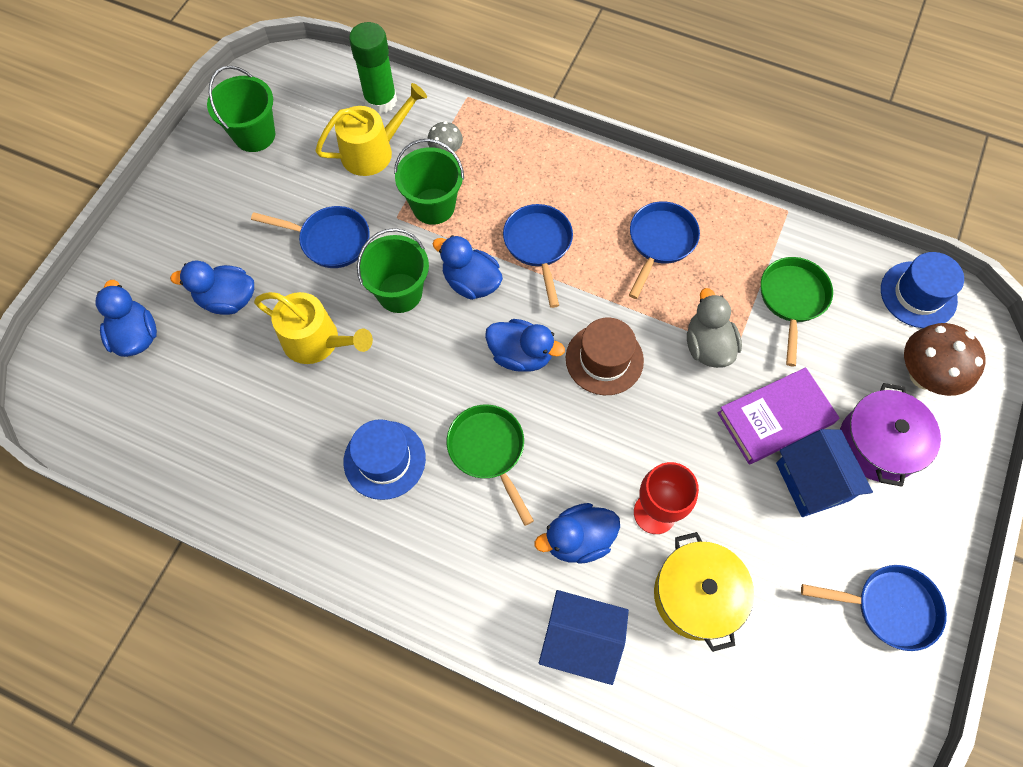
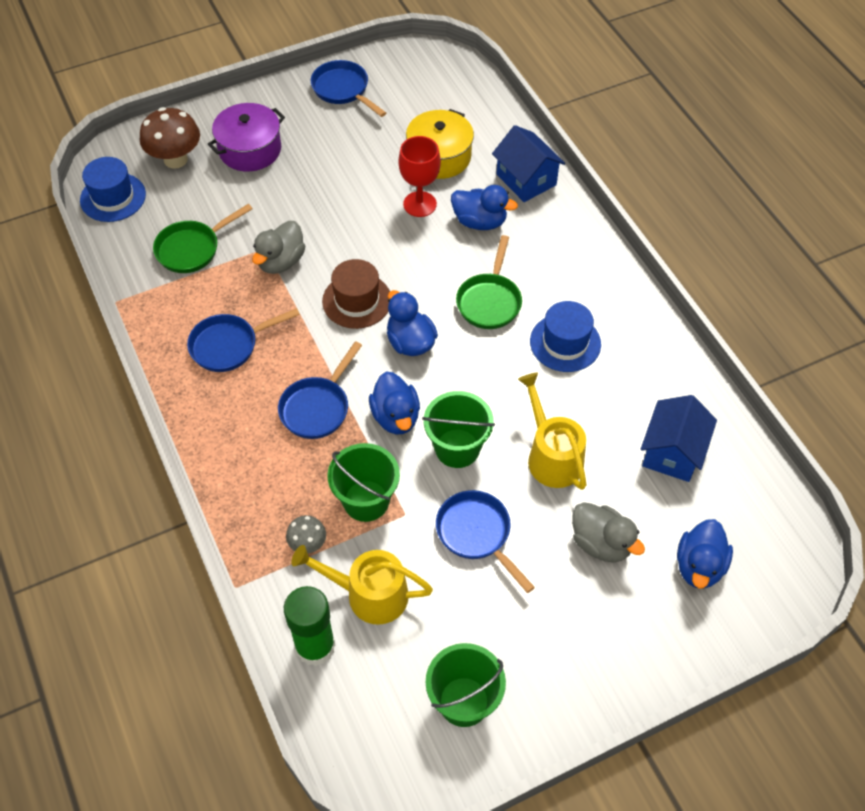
camera: 140 degrees left, 10 degrees down
blue duck [170,261,254,315] -> grey duck [572,502,645,562]
purple book [717,367,839,464] -> none
blue house [776,429,873,517] -> blue house moved to [641,395,717,482]

